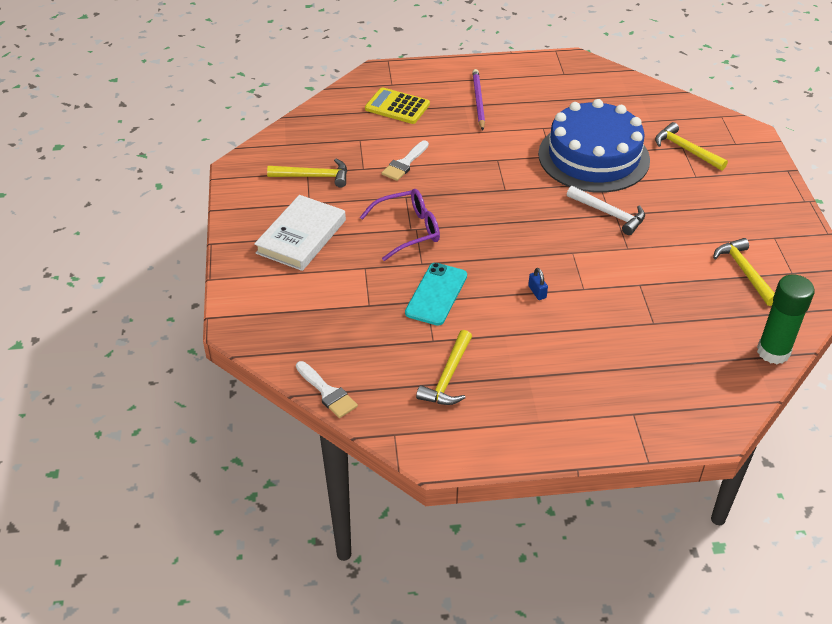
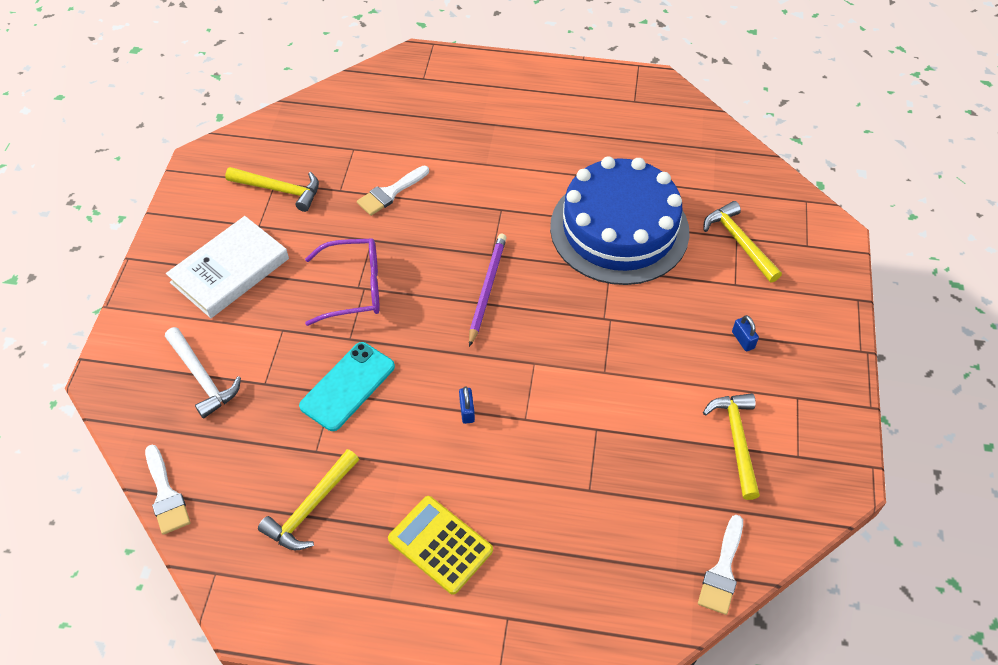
camera: 15 degrees right, 10 degrees up
yellow calculator [365,87,430,124] -> yellow calculator moved to [388,496,493,595]
purple pencil [472,69,485,130] -> purple pencil moved to [469,234,507,347]
white hammer [567,186,645,235] -> white hammer moved to [165,327,241,418]
green glue stick [757,275,815,364] -> white brush [698,515,743,615]
none -> blue padlock [732,315,759,352]

